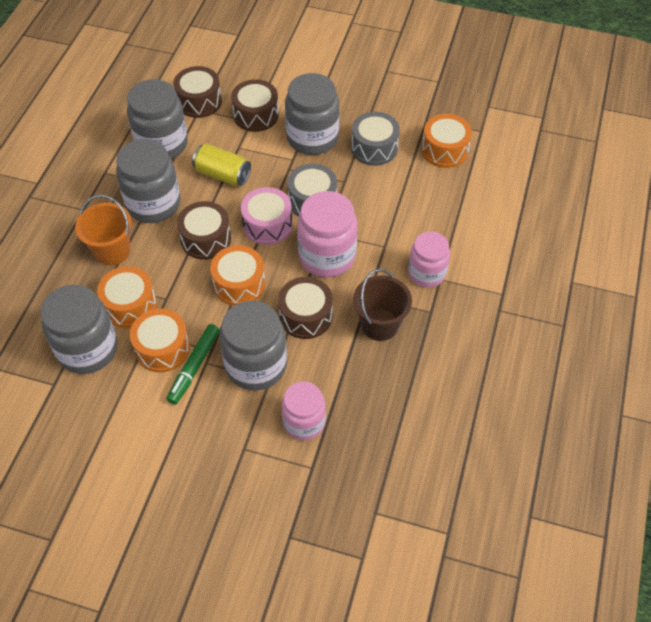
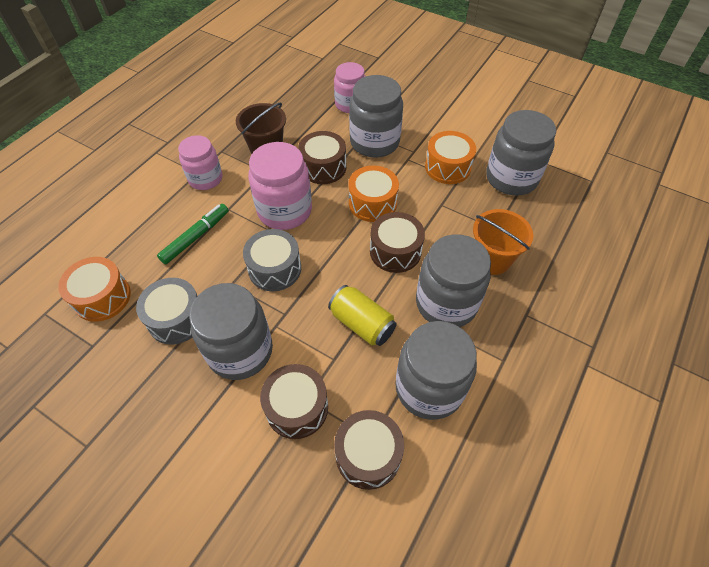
camera: 165 degrees left, 0 degrees up
orange drum [97,266,157,328] -> none
green marker [166,324,220,405] -> green marker moved to [157,204,229,264]
pink drum [241,187,292,245] -> none

